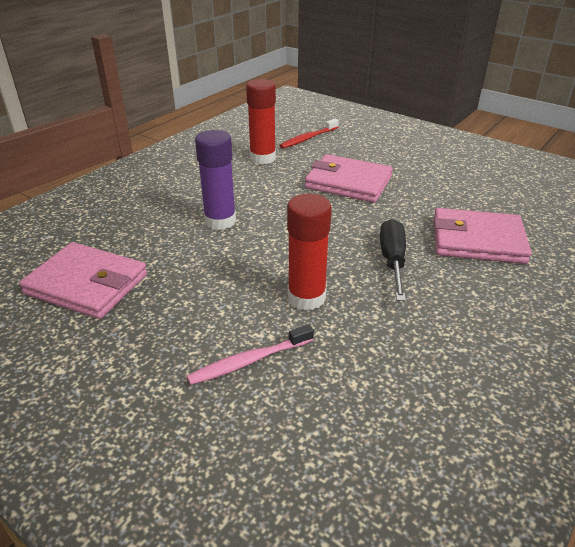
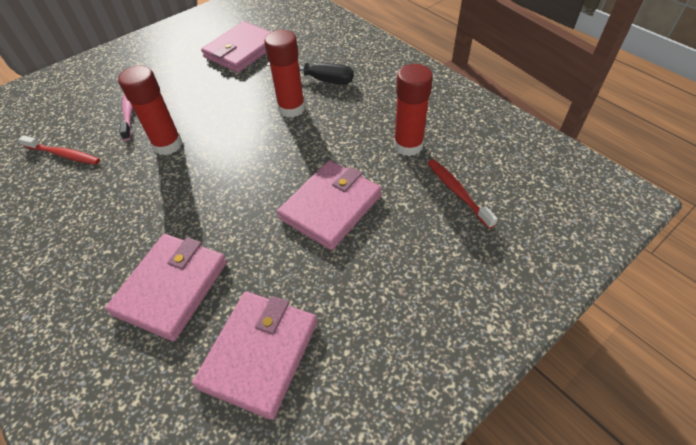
camera: 105 degrees right, 15 degrees up
purple glue stick [195,130,236,230] -> red glue stick [264,30,305,118]
black screwdriver [380,219,406,301] -> black screwdriver moved to [267,62,354,85]
none -> red toothbrush [19,135,100,165]
none -> pink wallet [192,292,317,420]

